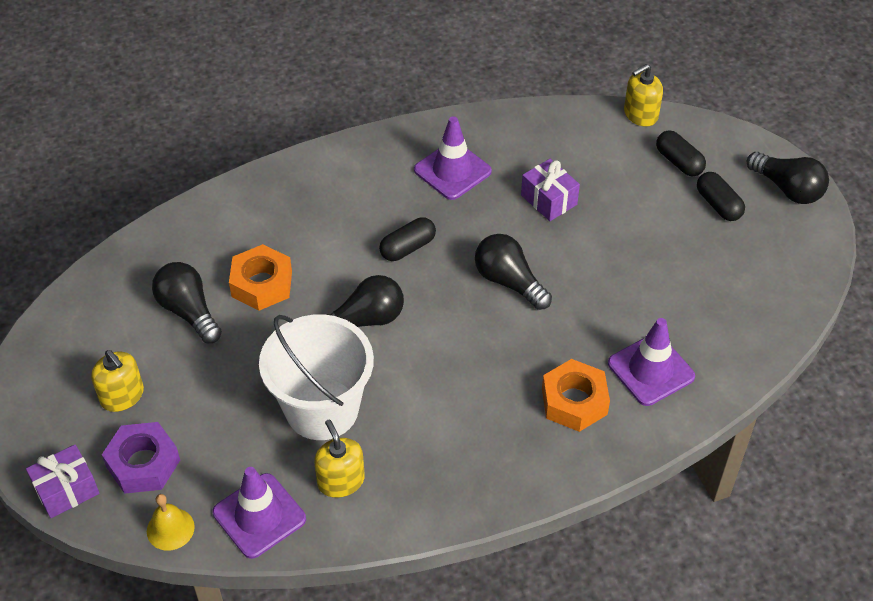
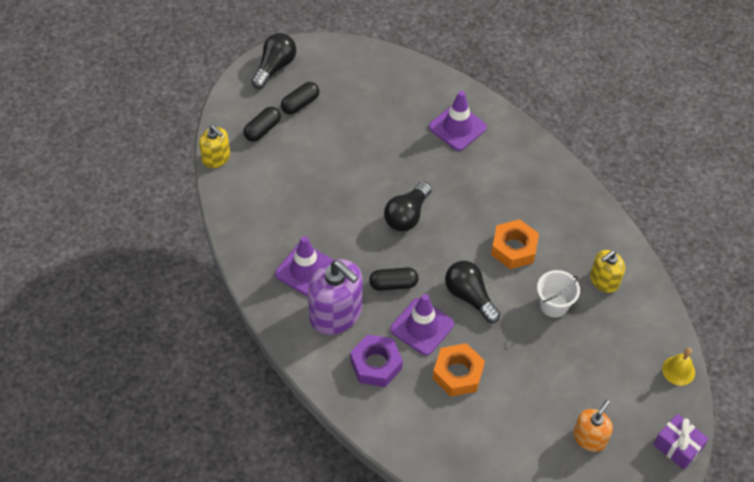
camera: 105 degrees left, 5 degrees up
yellow soap dispenser [91,350,144,412] -> orange soap dispenser [573,400,613,452]
purple nut [102,422,180,494] -> purple nut moved to [350,334,403,387]
black light bulb [152,262,222,343] -> none
purple traffic cone [213,467,306,559] -> purple traffic cone moved to [390,294,454,356]
white bucket [259,314,374,440] -> white bucket [537,270,580,318], size x0.54
black capsule [379,217,436,261] -> black capsule turned 45 degrees counterclockwise [369,267,419,291]
purple gift [521,159,580,221] -> none
orange nut [542,359,610,432] -> orange nut moved to [491,219,539,269]
none -> purple soap dispenser [308,259,363,335]

